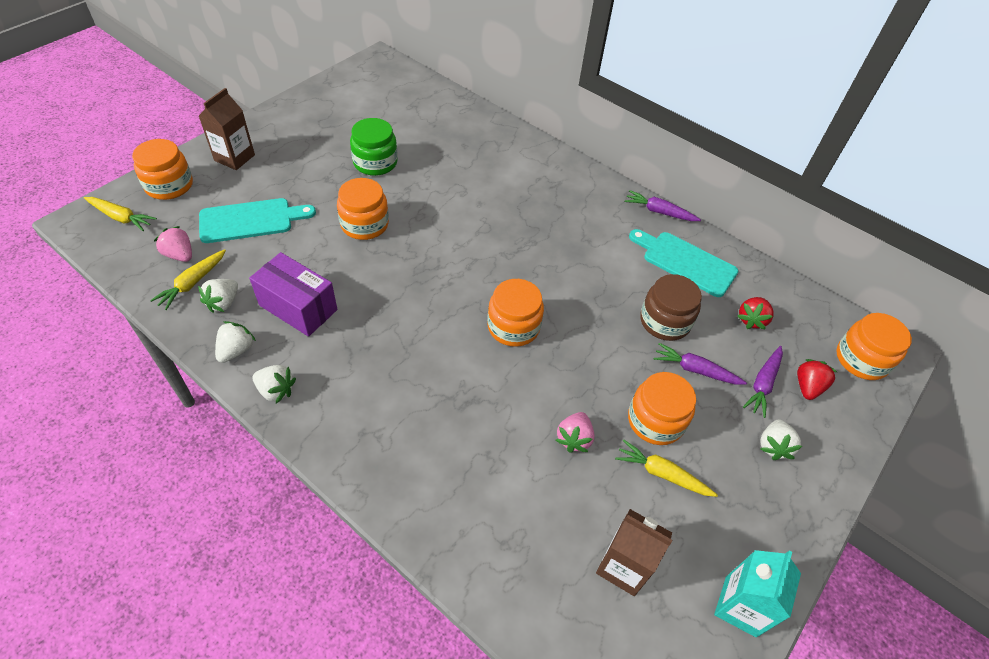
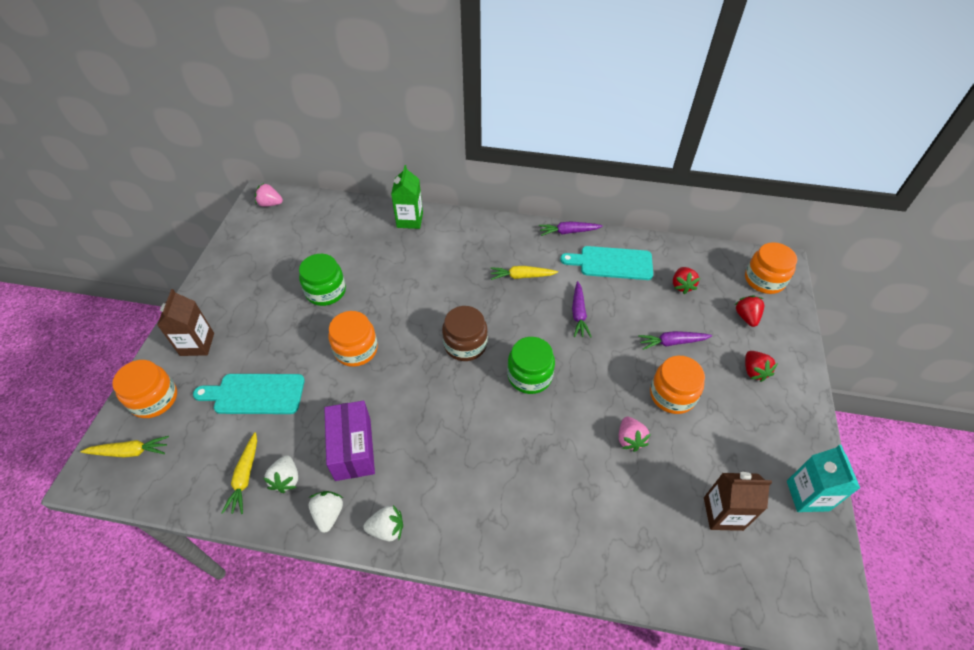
camera: 25 degrees left, 0 degrees up
pink strawberry [154,226,192,262] -> pink strawberry moved to [255,183,283,207]
turquoise cutting board [199,198,316,243] -> turquoise cutting board turned 135 degrees counterclockwise [193,374,305,414]
purple box [249,252,337,337] -> purple box turned 75 degrees clockwise [324,401,375,481]
orange jar [487,279,544,347] -> green jar [507,337,555,394]
yellow carrot [615,440,718,497] -> yellow carrot moved to [490,266,558,280]
brown jar [640,274,702,341] -> brown jar moved to [442,306,488,361]
purple carrot [743,346,783,418] -> purple carrot moved to [572,281,592,338]
white strawberry [760,419,802,460] -> red strawberry [745,351,778,382]
none -> green carton [391,165,423,229]

